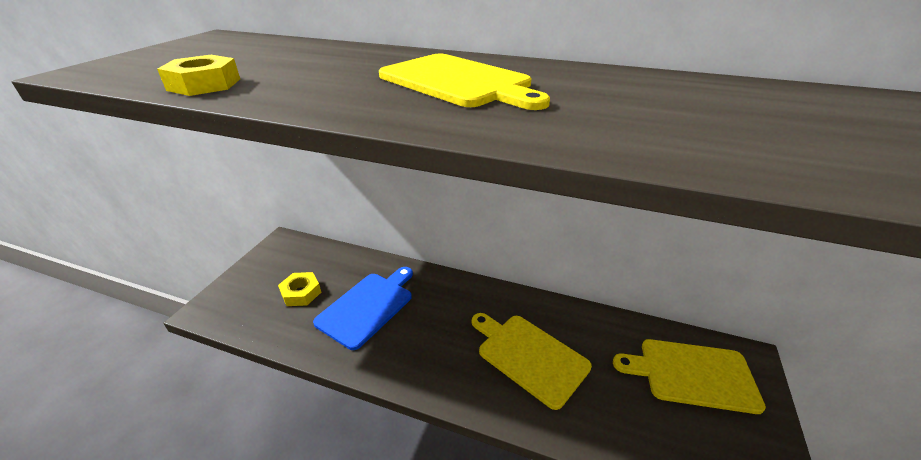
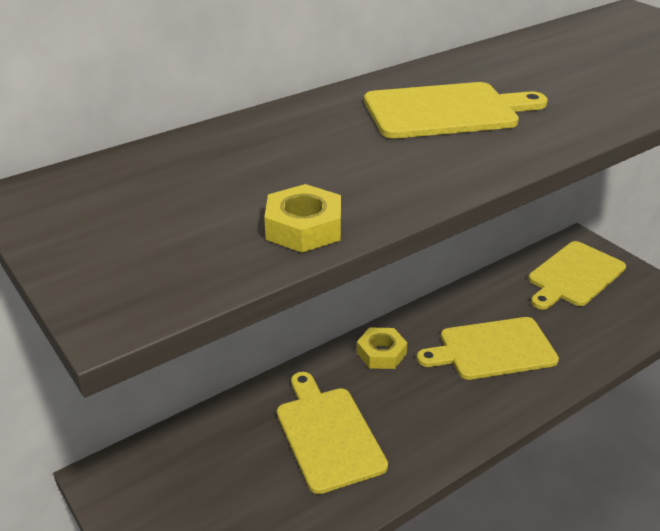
camera: 55 degrees left, 0 degrees up
yellow nut [278,272,321,306] -> yellow nut moved to [357,328,407,369]
blue cutting board [313,267,413,350] -> yellow cutting board [277,372,388,494]

